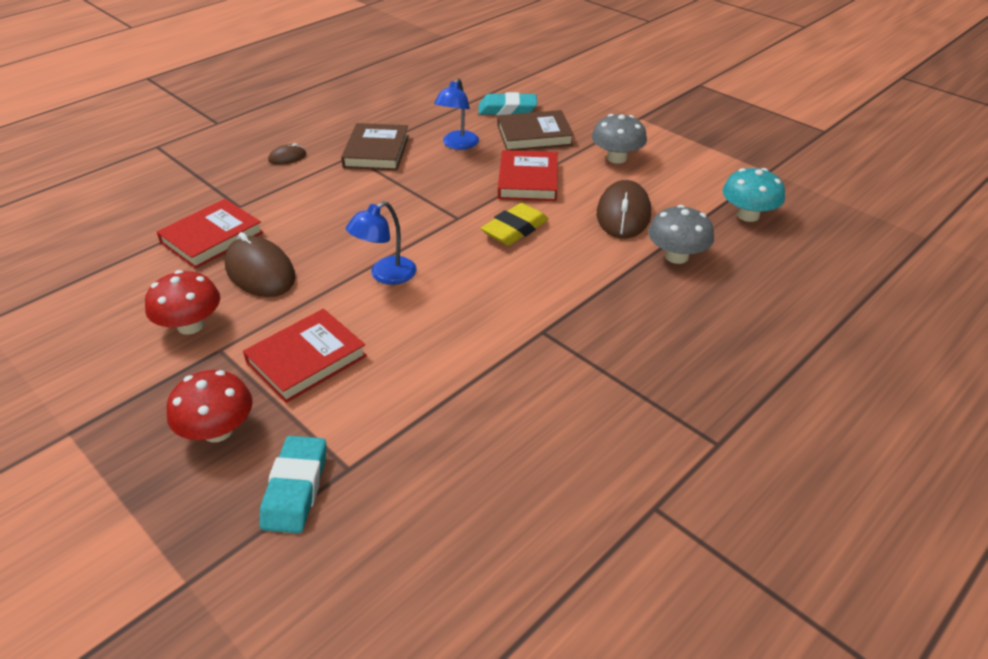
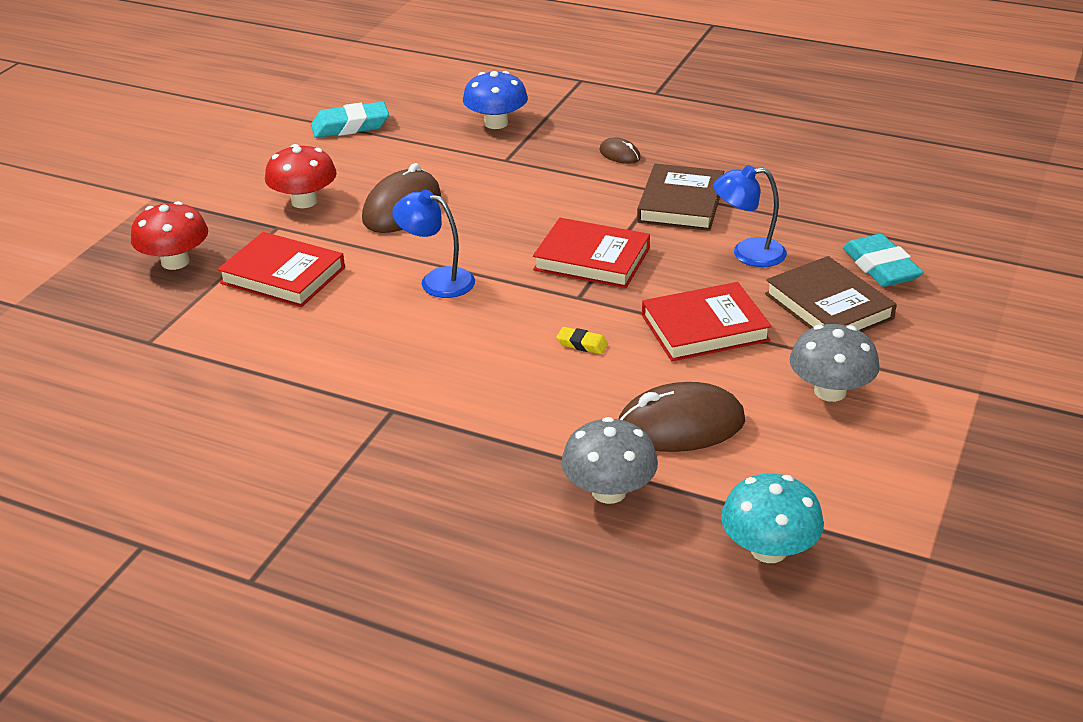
camera: 70 degrees right, 5 degrees down
red book [157,199,263,269] -> red book moved to [533,218,650,288]
turquoise eraser [259,436,326,534] -> turquoise eraser moved to [311,101,389,138]
brown book [341,123,409,171] -> brown book turned 60 degrees counterclockwise [637,163,724,231]
yellow eraser [481,203,549,246] -> yellow eraser [556,327,608,354], size x0.50
none -> blue mushroom [463,71,528,129]

